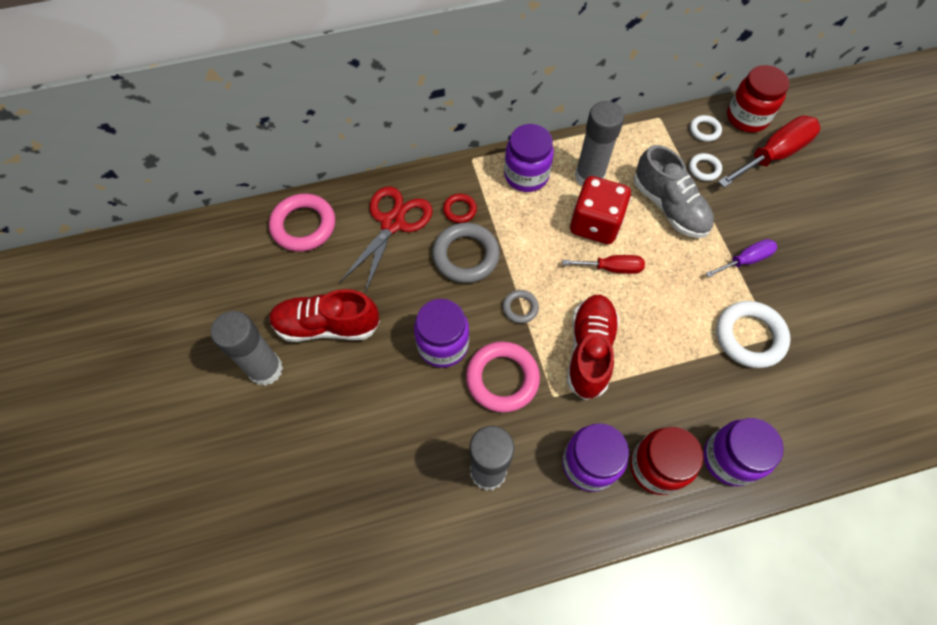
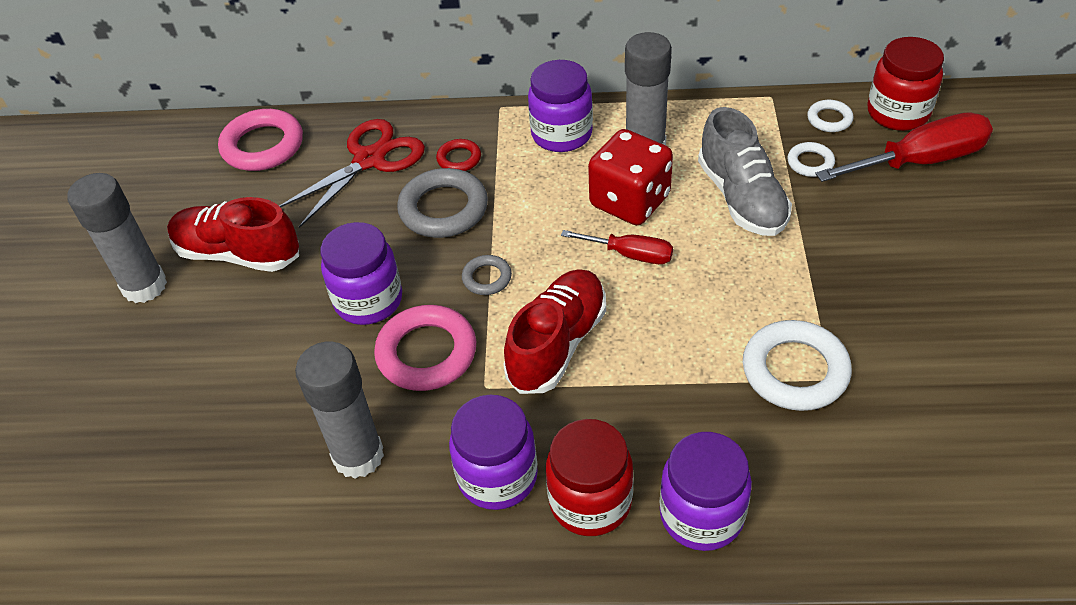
camera: 20 degrees right, 15 degrees down
purple screwdriver [706,239,777,278] -> none

